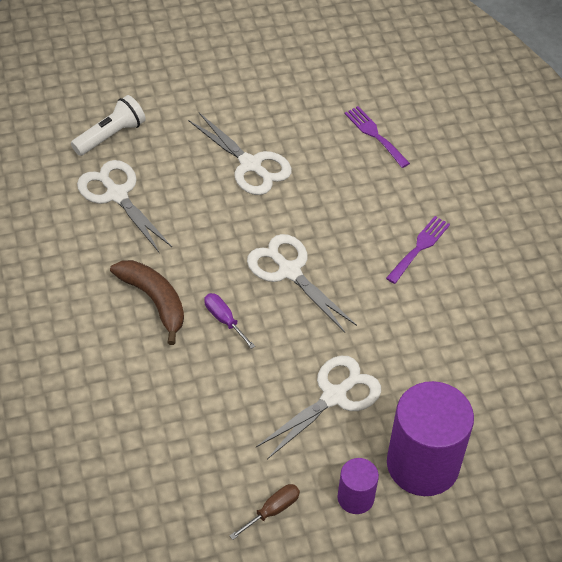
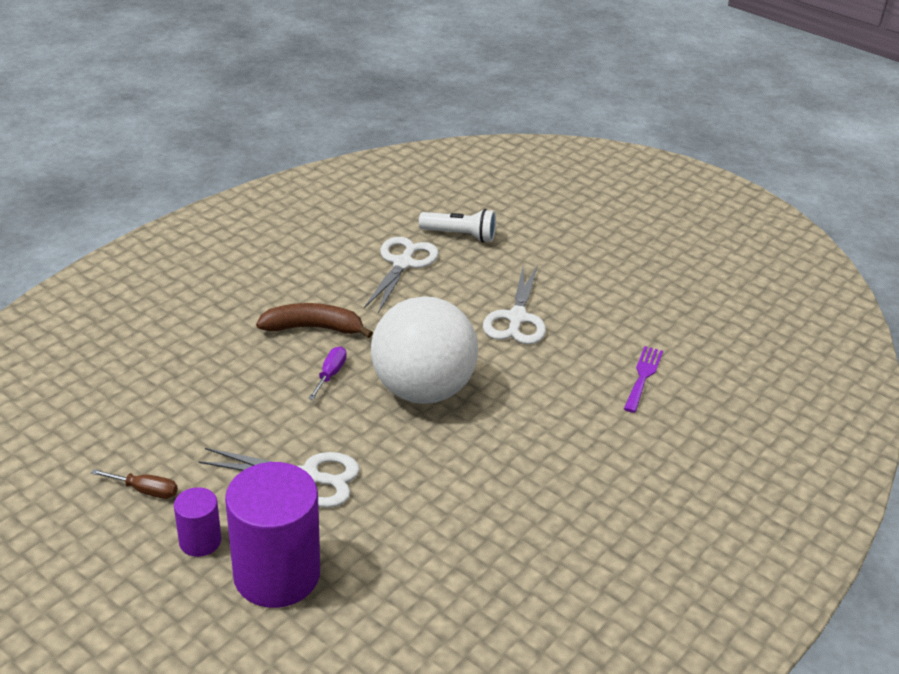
camera: 55 degrees right, 15 degrees down
brown banana [110,260,184,345] -> brown banana turned 105 degrees counterclockwise [256,303,373,338]
white scissors [247,234,357,332] -> white ball [371,296,478,404]
purple fork [386,216,450,284] -> none

